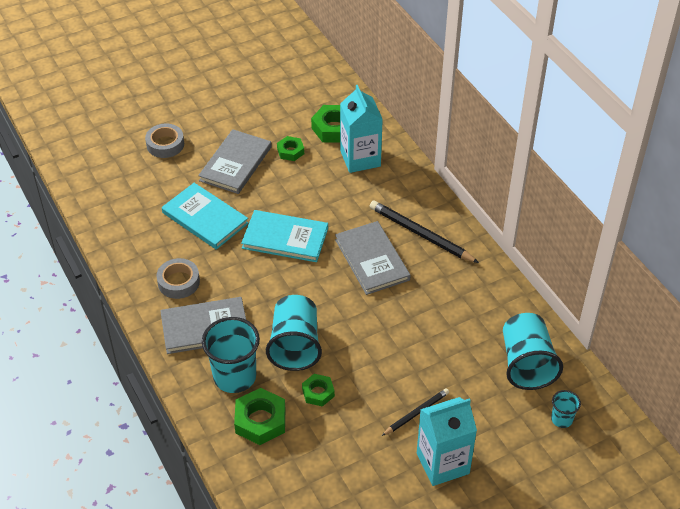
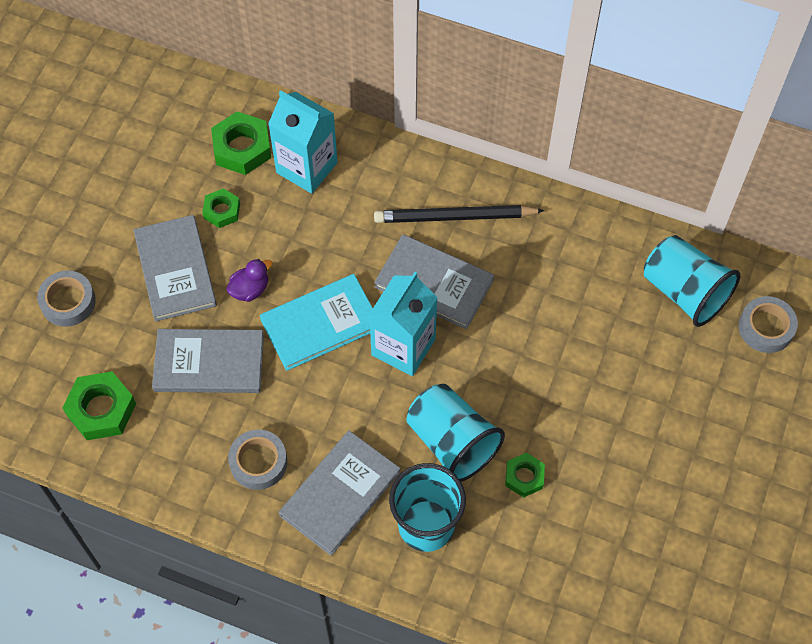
camera: 40 degrees left, 15 degrees up
turquoise book [162,183,249,250] -> grey book [152,329,264,393]
green nut [234,388,285,445] -> green nut moved to [62,371,136,440]
black pencil [382,388,449,436] -> none
turquoise carton [417,397,477,486] -> turquoise carton moved to [369,272,438,376]
turquoise cup [551,390,581,428] -> grey tape [739,296,798,353]
none -> purple duck [227,259,273,302]

